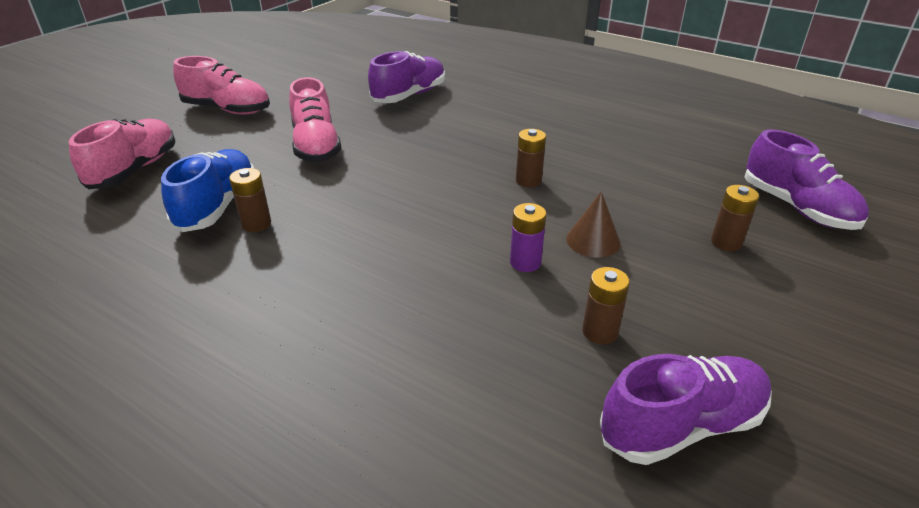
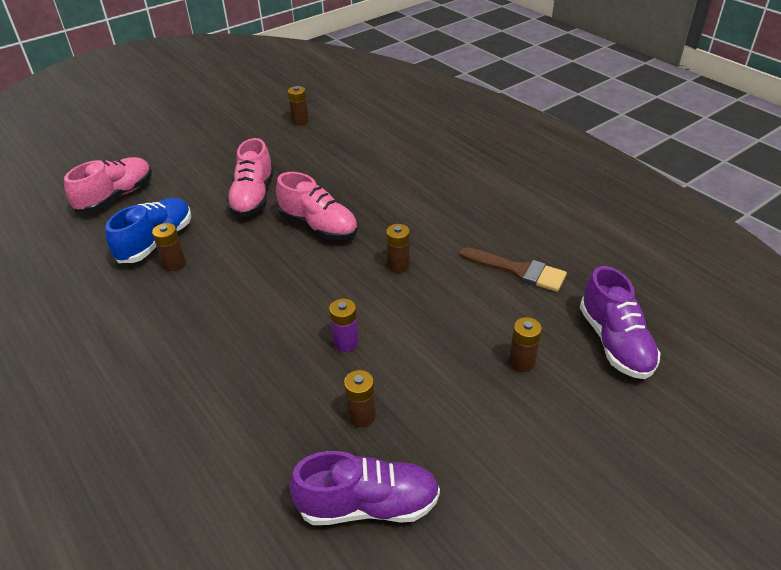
camera: 20 degrees right, 5 degrees up
pink shoe [173,56,270,114] -> pink shoe moved to [276,172,358,240]
purple shoe [368,51,445,103] -> none
brown cone [566,191,621,258] -> none
none -> brown battery [288,86,309,125]
none -> brown brush [459,247,567,292]

